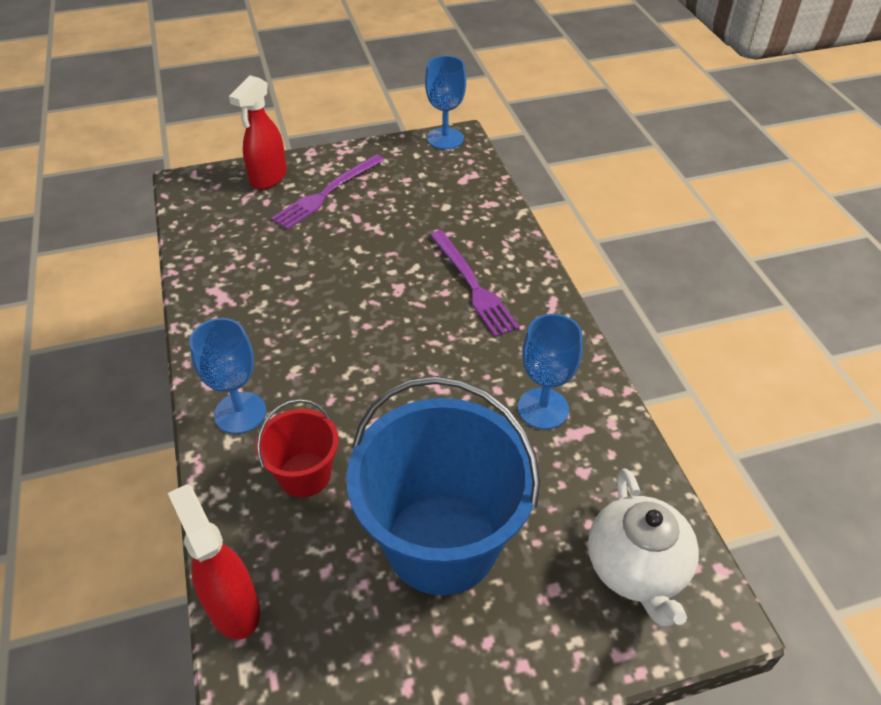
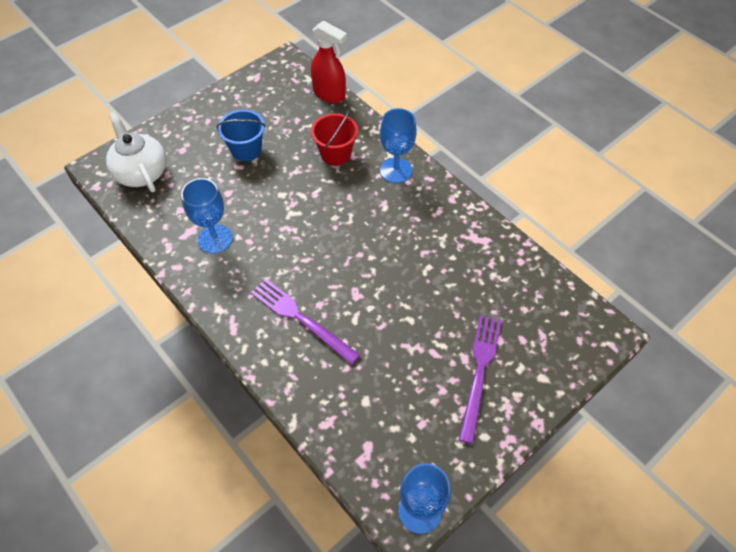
camera: 155 degrees right, 10 degrees up
red spray bottle [229,75,287,190] -> none
blue bucket [346,376,540,595] -> blue bucket [216,109,266,161], size x0.49

